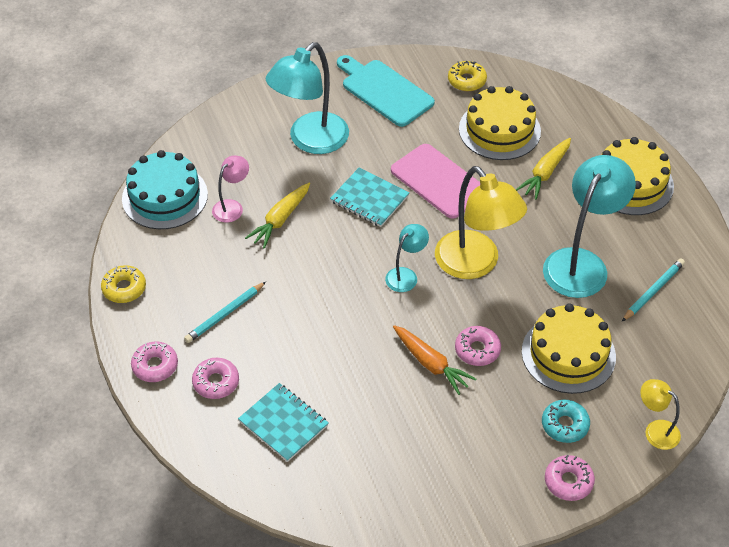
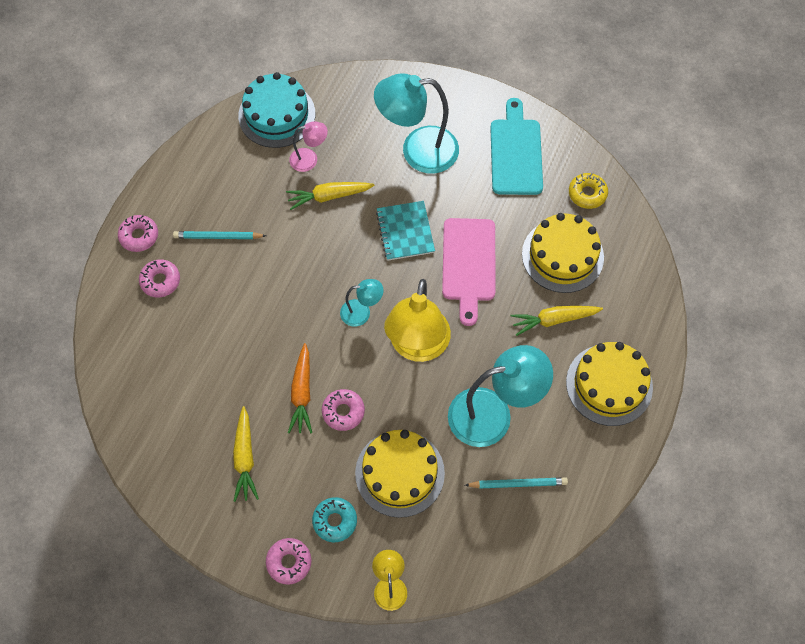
camera: 45 degrees right, 15 degrees up
yellow donut [101,265,146,303] -> none
turquoise notebook [238,383,329,462] -> none
none -> yellow carrot [233,406,259,502]

